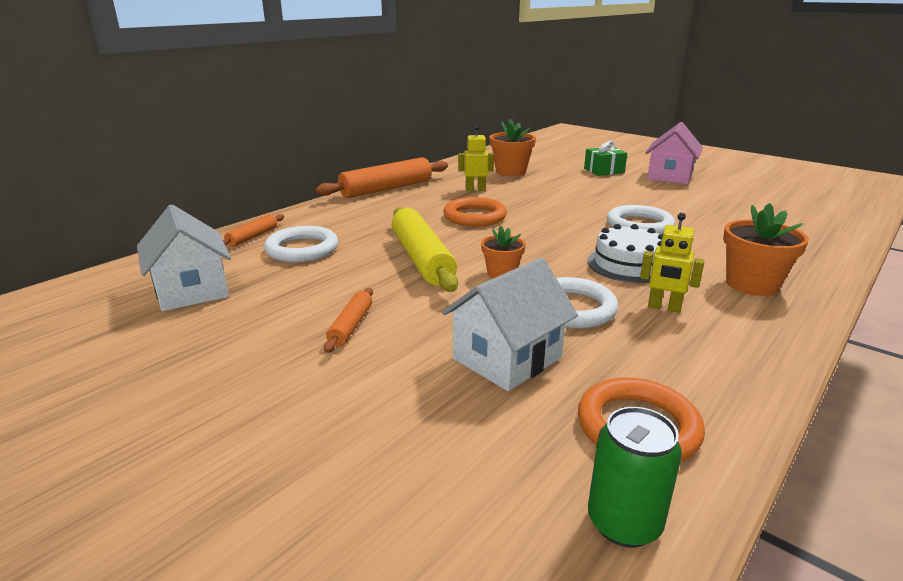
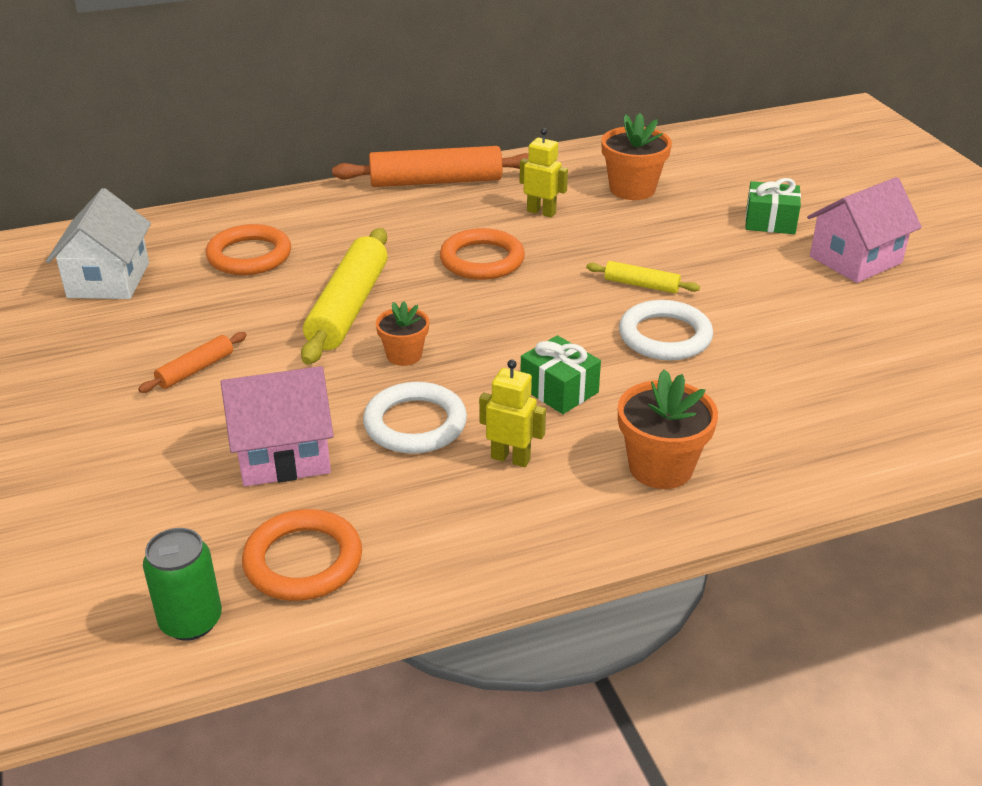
camera: 30 degrees right, 10 degrees up
orange rolling pin [223,214,284,247] -> none
white ring [264,226,338,262] -> orange ring [206,224,291,275]
white house [442,258,578,391] -> pink house [221,366,334,486]
white cake [588,224,663,283] -> green gift [520,335,601,414]
yellow robot [640,213,704,313] -> yellow robot turned 150 degrees clockwise [479,360,546,467]
none -> yellow rolling pin [586,261,700,293]

